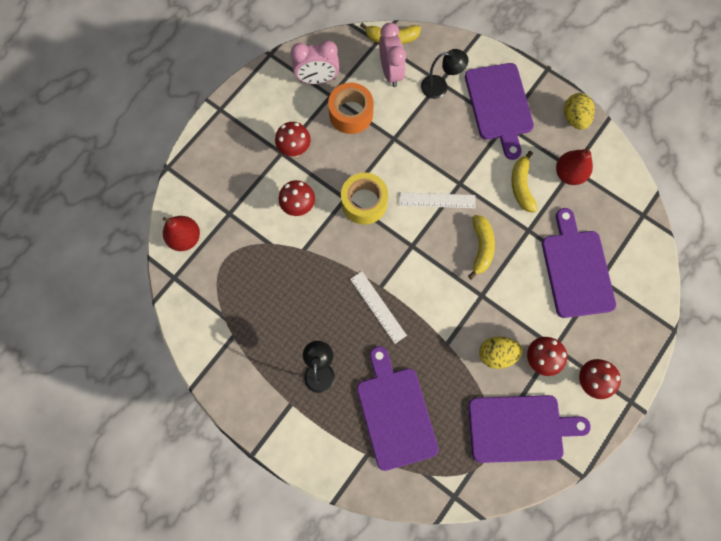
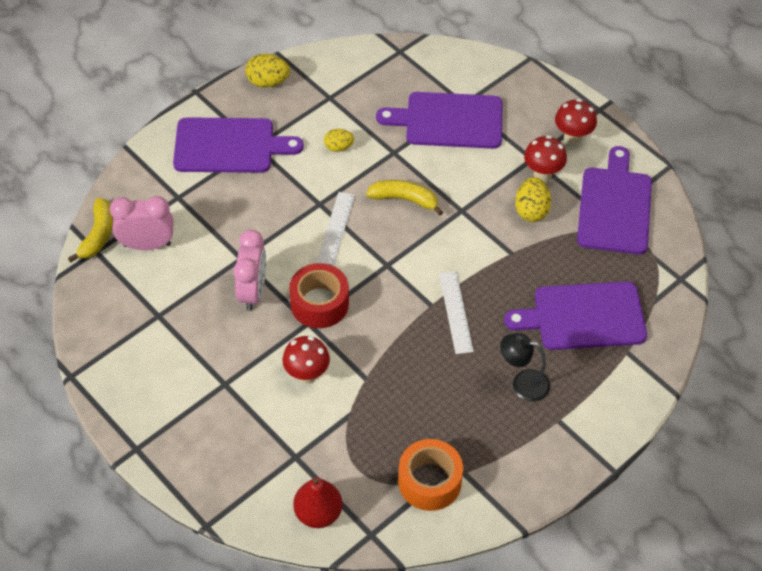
camera: 80 degrees left, 20 degrees down
red mushroom [275,122,311,157] -> none
pink clock [291,41,339,84] -> pink clock moved to [234,230,266,311]
orange tape [328,83,374,134] -> orange tape moved to [398,439,463,511]
yellow tape [341,172,388,225] -> red tape [289,263,349,328]
white ruler [350,271,407,344] -> white ruler turned 75 degrees counterclockwise [439,271,474,354]
black lamp [421,49,468,99] -> none
yellow banana [511,151,538,212] -> yellow egg [324,129,354,152]
red pear [556,147,593,185] -> none

